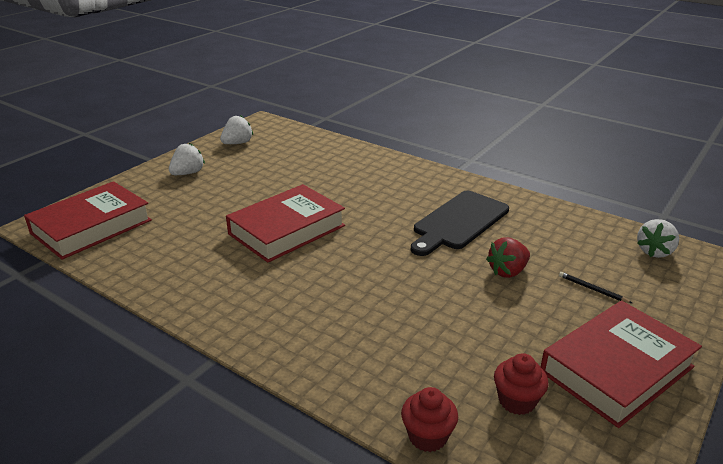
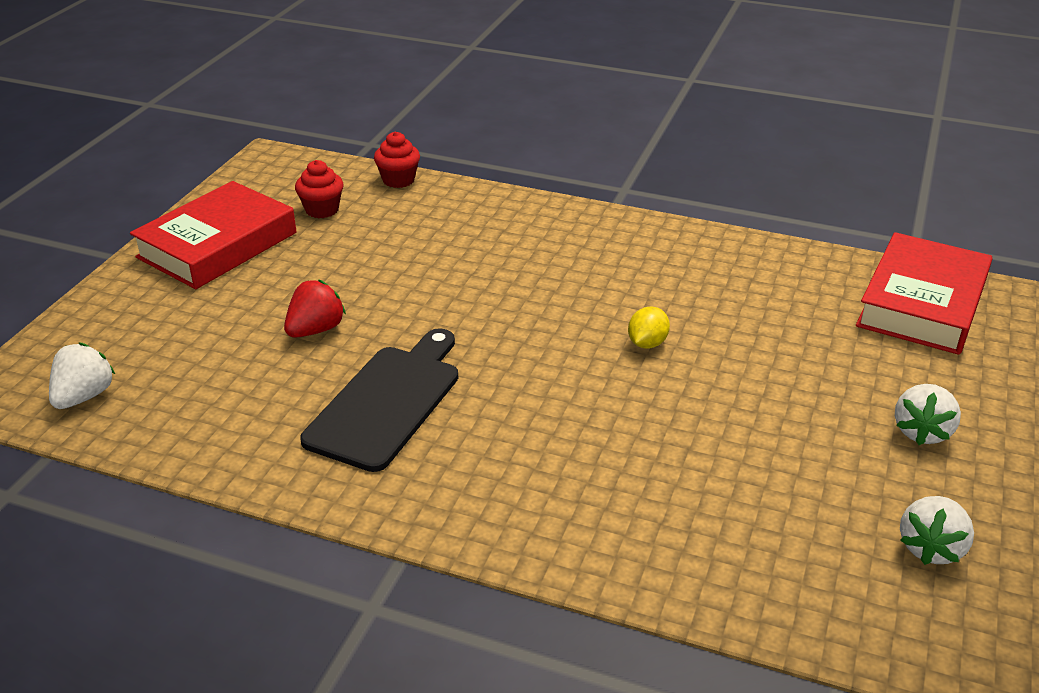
camera: 165 degrees right, 5 degrees up
red book [226,184,345,263] -> yellow lemon [628,306,670,349]
black pencil [559,272,632,303] -> none

